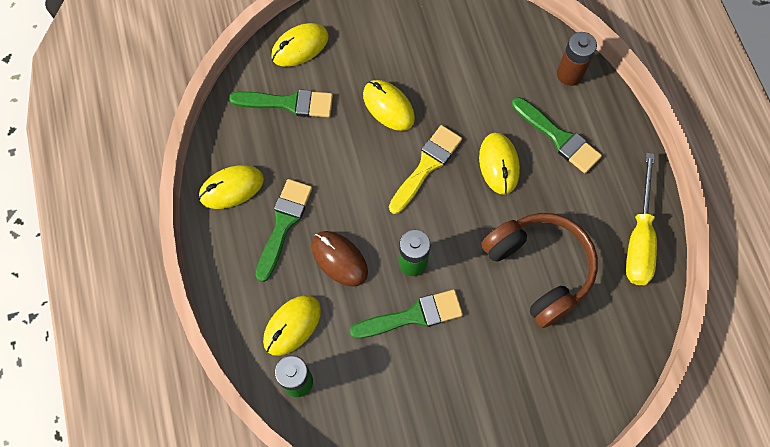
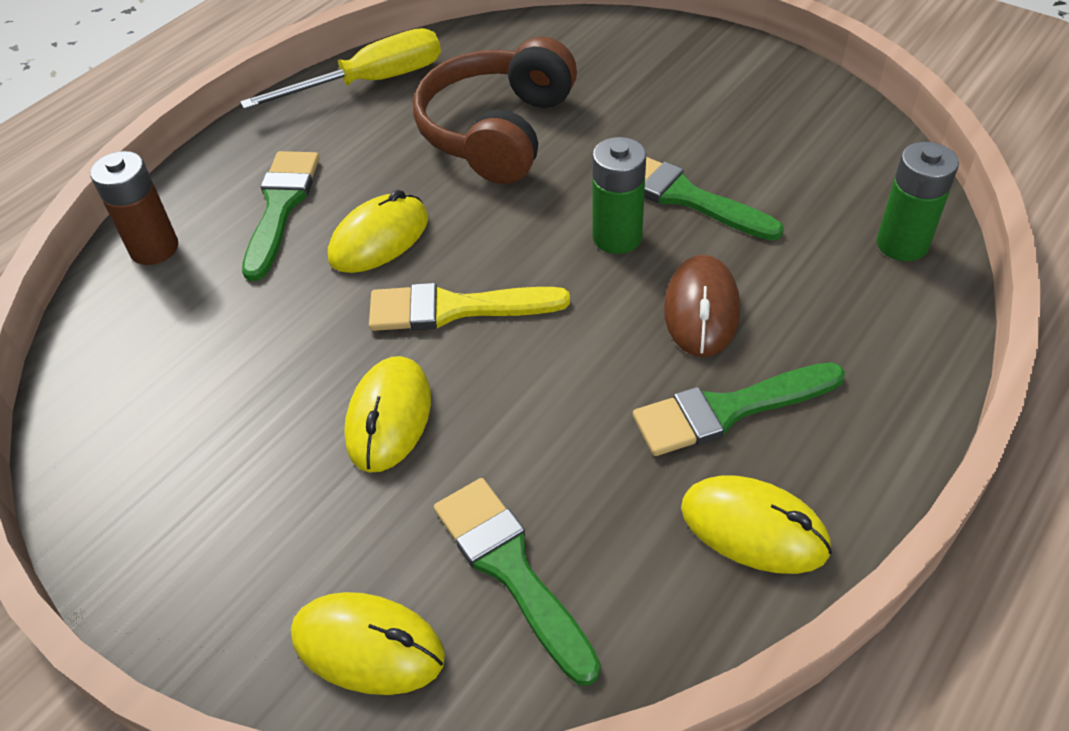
camera: 125 degrees left, 20 degrees down
yellow mouse [263,295,321,356] -> none

